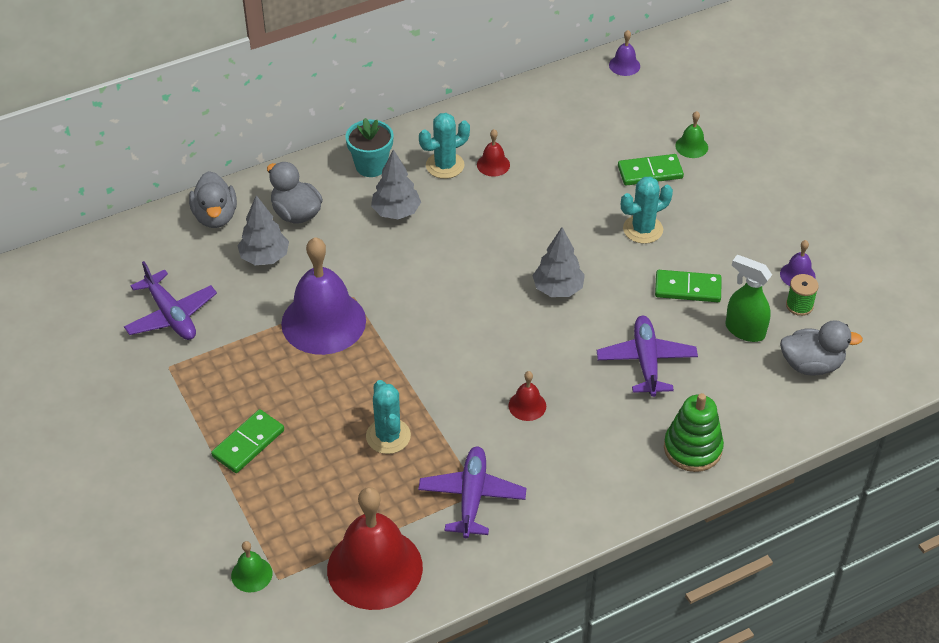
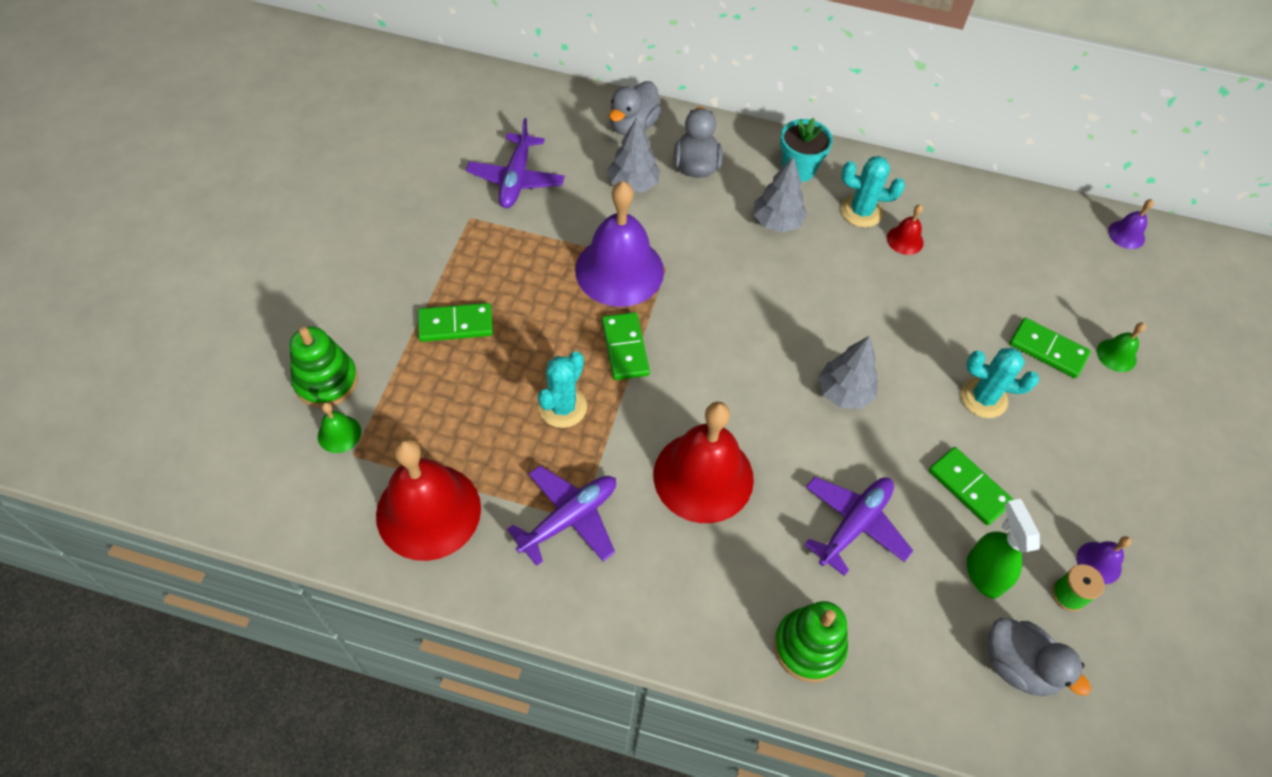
camera: 40 degrees right, 10 degrees up
red bell [508,371,546,421] -> red bell [653,402,754,523], size x2.33
none -> green stacking toy [290,326,358,408]
none -> green domino [602,312,650,380]

